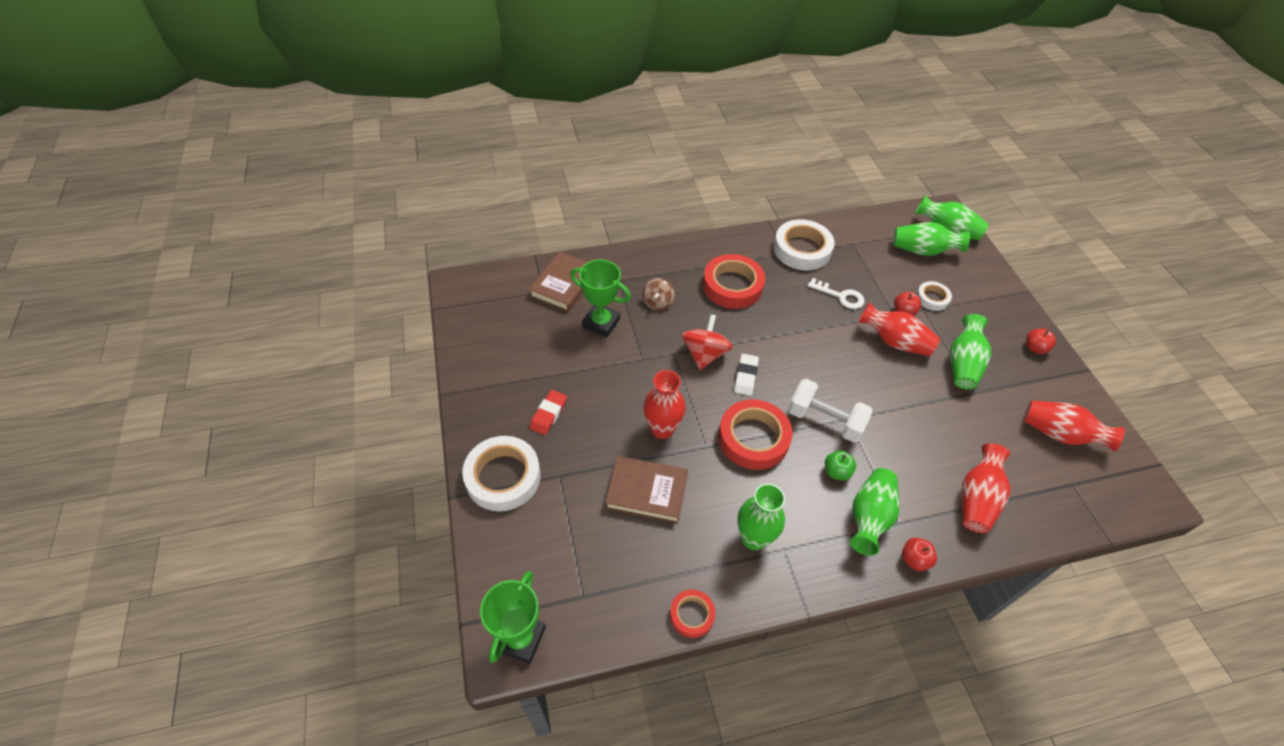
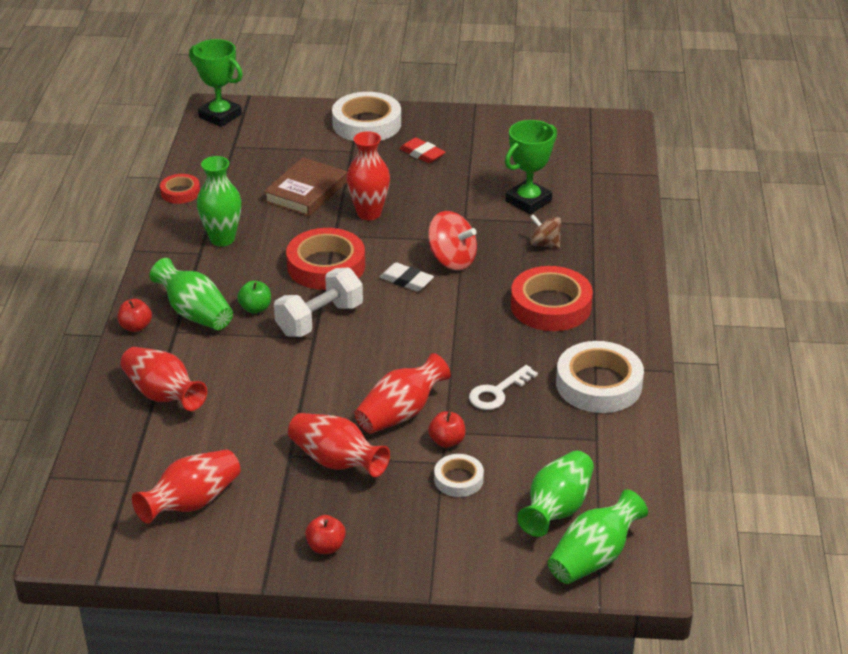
camera: 110 degrees right, 15 degrees down
brown book [529,252,588,312] -> none
green vase [950,314,992,390] -> red vase [288,413,390,477]

